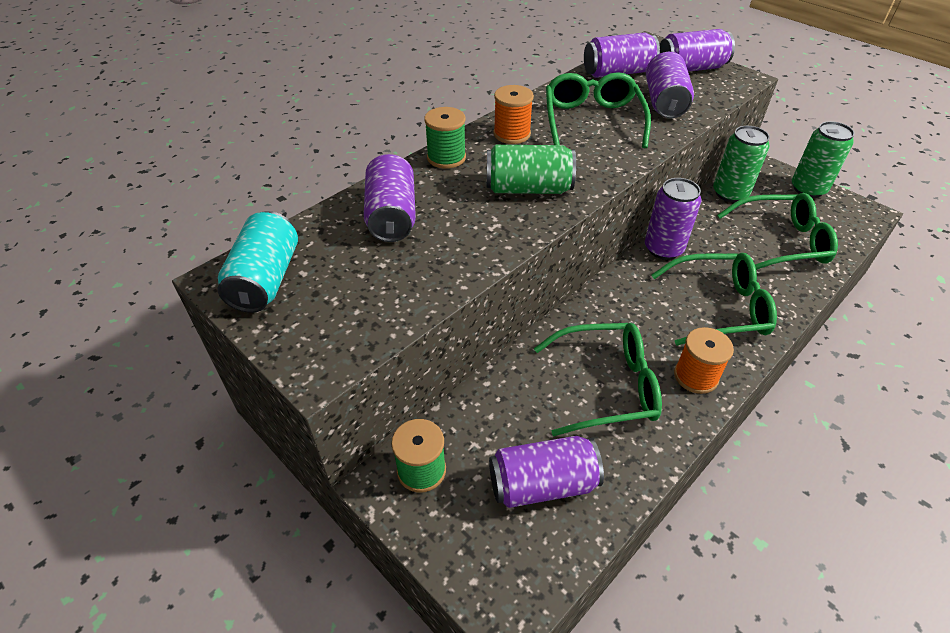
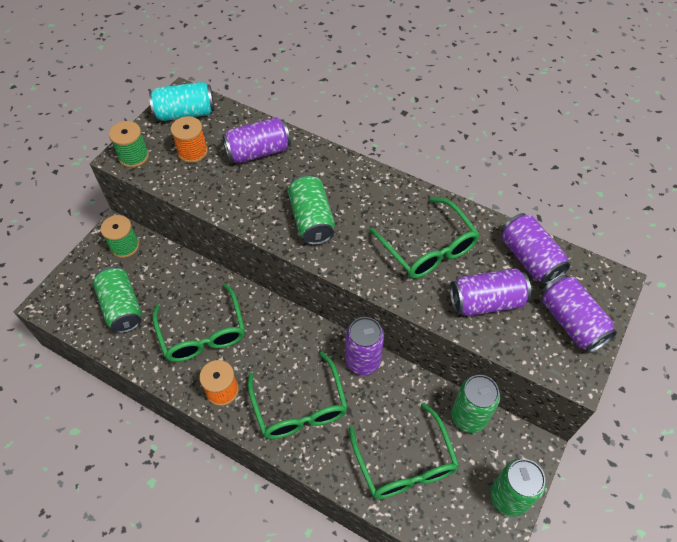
camera: 75 degrees right, 10 degrees up
green spool [424,107,466,169] -> green spool moved to [109,121,149,168]
purple can [489,436,604,508] -> green can [93,266,142,333]
orange spool [493,85,534,144] -> orange spool moved to [171,116,208,163]
green glasses [546,72,651,148] -> green glasses turned 75 degrees clockwise [369,197,480,279]

